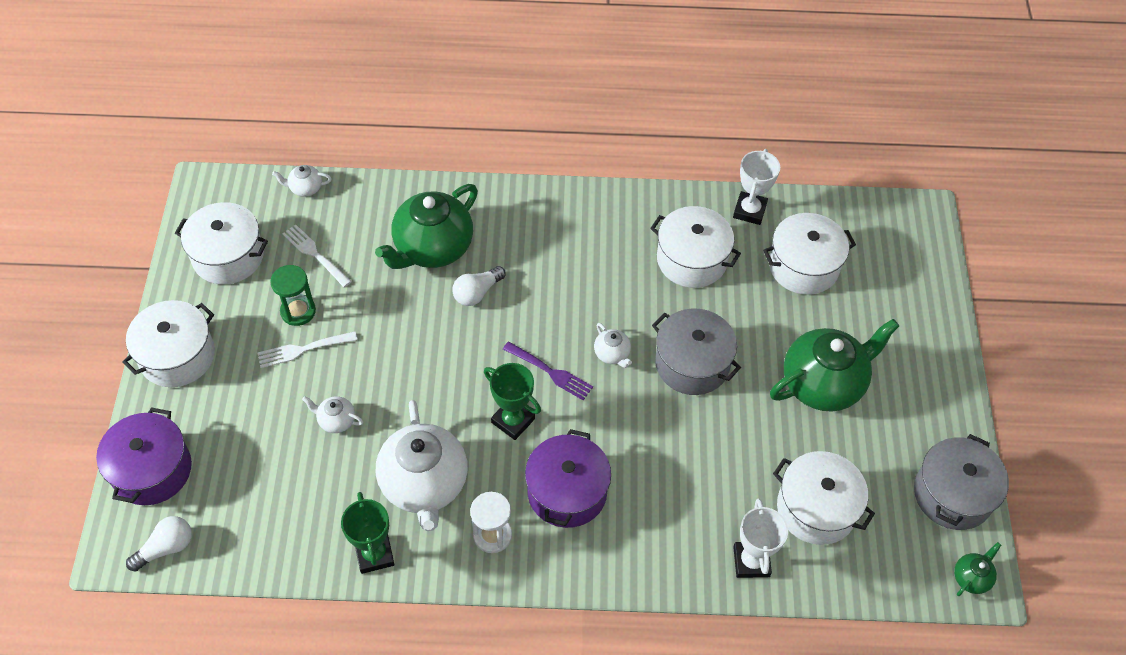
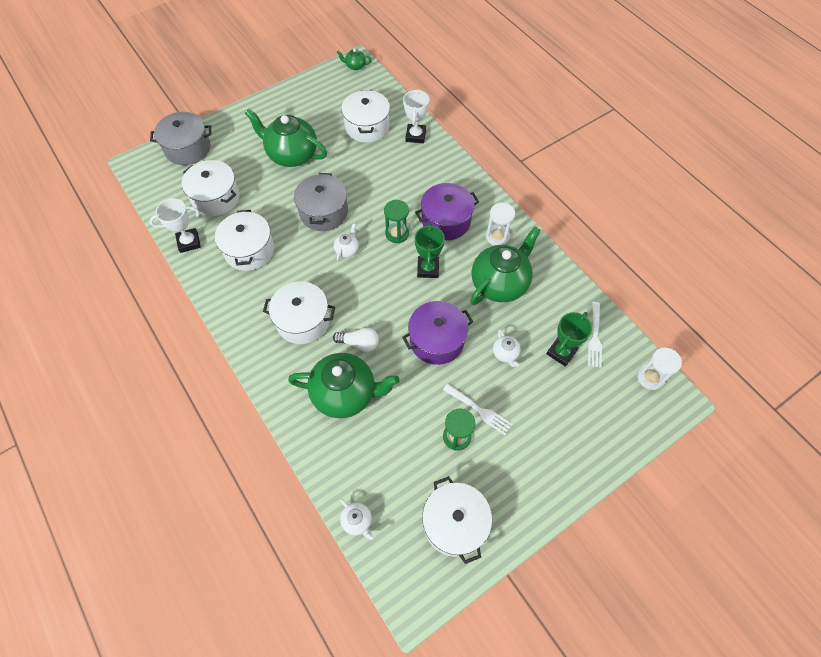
camera: 125 degrees left, 5 degrees up
purple pot [96,407,192,505] -> purple pot moved to [402,301,473,365]
white pot [122,300,215,387] -> white pot moved to [263,281,335,344]
white light bulb [126,516,192,572] -> white hourglass [637,347,682,390]
white fork [282,224,352,287] -> white fork moved to [588,302,602,368]
green trophy [341,492,394,574] -> green trophy moved to [546,312,592,367]
white teapot [376,400,468,531] -> green teapot [470,226,541,305]
purple fork [503,342,593,400] -> none
white trophy [733,499,788,578] -> white trophy turned 45 degrees counterclockwise [403,89,429,143]
grey pot [914,434,1009,530] -> grey pot moved to [150,112,211,165]
none -> green hourglass [384,200,409,243]

